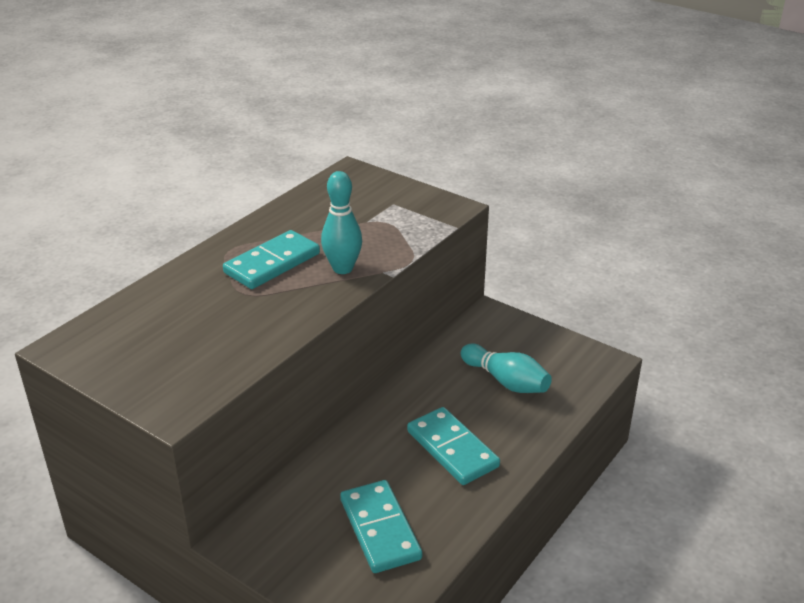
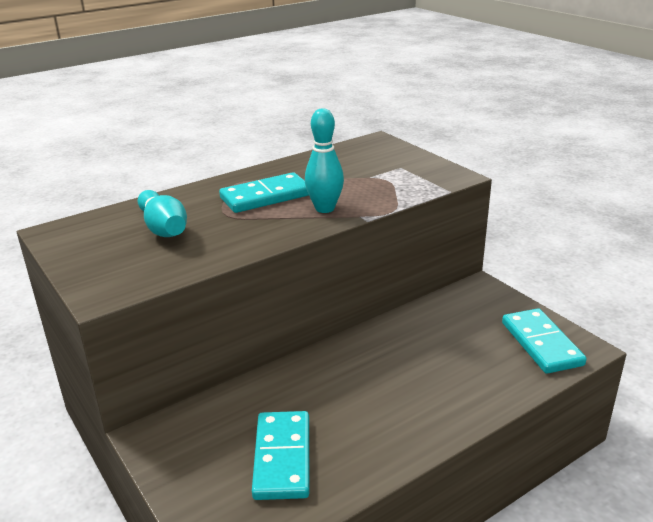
camera: 20 degrees right, 5 degrees down
turquoise domino [407,407,500,485] -> turquoise domino moved to [502,308,587,374]
turquoise bowling pin [461,344,552,393] -> turquoise bowling pin moved to [138,190,187,237]

